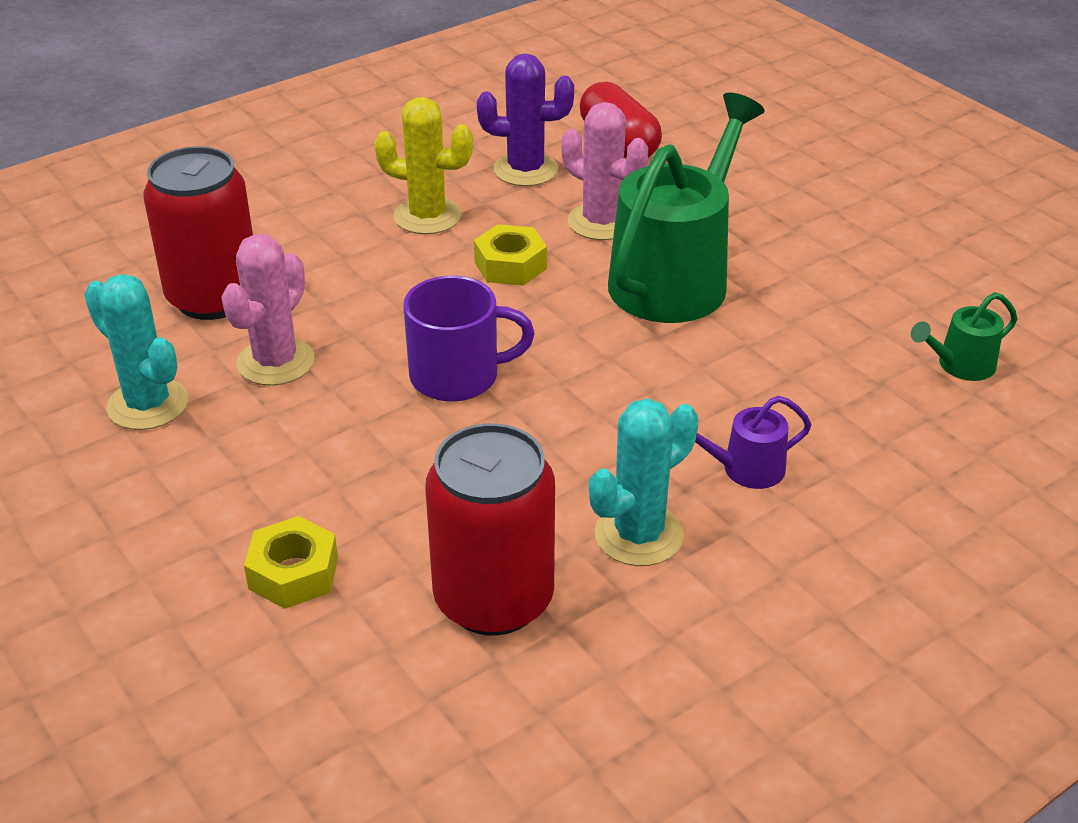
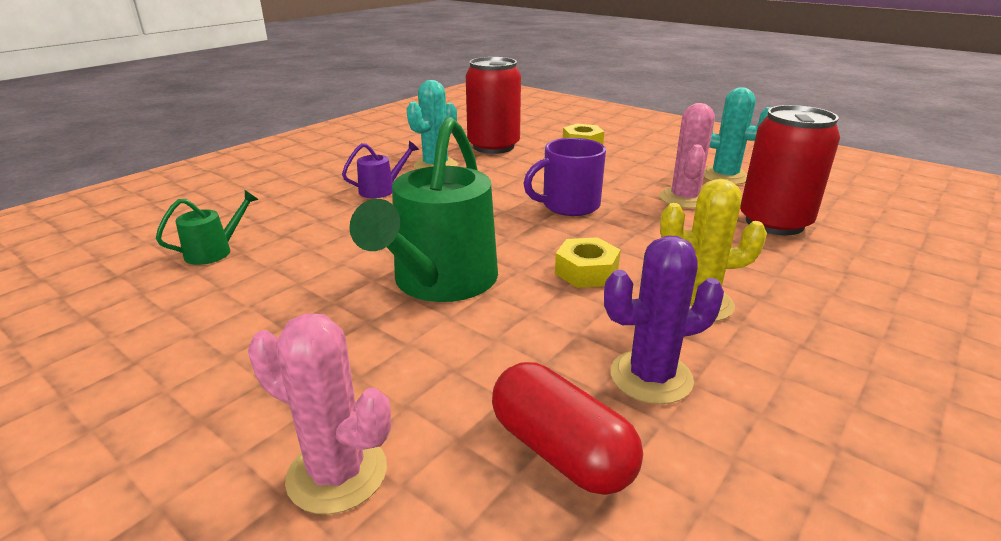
camera: 165 degrees right, 10 degrees down
pink cactus [562,102,648,240] -> pink cactus moved to [248,313,391,514]

